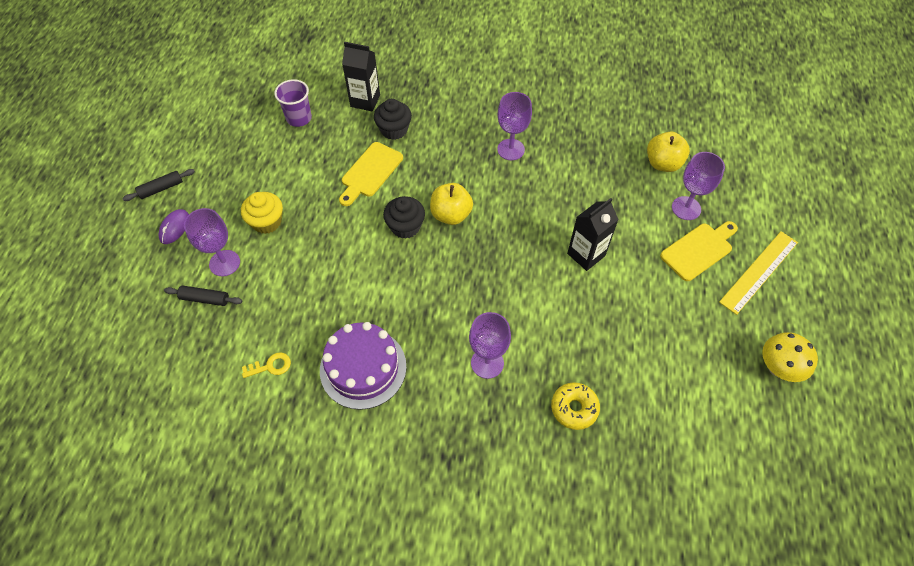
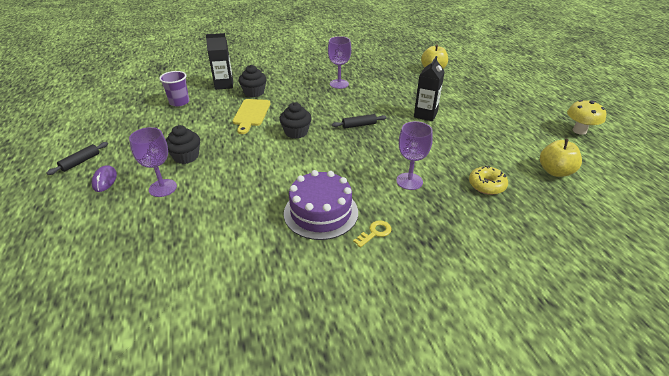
camera: 25 degrees left, 20 degrees down
black rolling pin [164,285,242,306] -> black rolling pin moved to [332,114,387,128]
yellow cupcake [241,192,283,234] -> black cupcake [166,125,200,164]
yellow key [242,353,291,378] -> yellow key moved to [353,220,391,248]
yellow apple [430,183,473,225] -> yellow apple moved to [540,139,582,177]
yellow cutting board [660,221,738,281] -> none
purple goblet [672,152,725,220] -> none
yellow ruler [719,231,798,315] -> none

